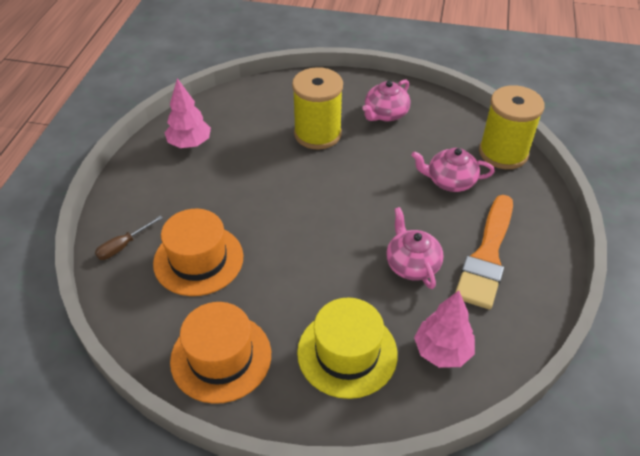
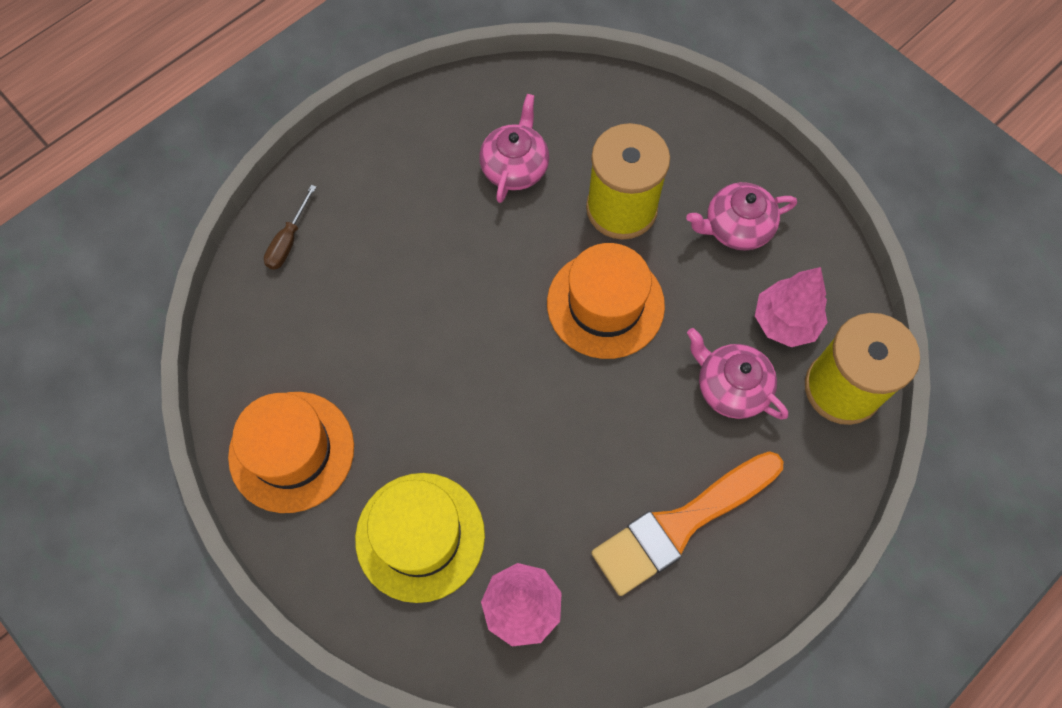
camera: 35 degrees right, 20 degrees up
brown screwdriver [95,215,163,260] -> brown screwdriver turned 60 degrees counterclockwise [264,185,316,270]
orange hat [153,209,243,296] -> orange hat moved to [547,243,665,359]
pink tree [165,78,211,148] -> pink tree moved to [755,267,828,347]
pink teapot [386,207,444,289] -> pink teapot moved to [479,94,549,203]

